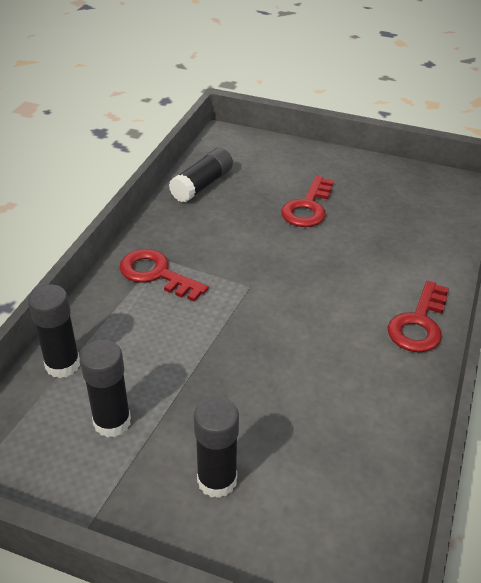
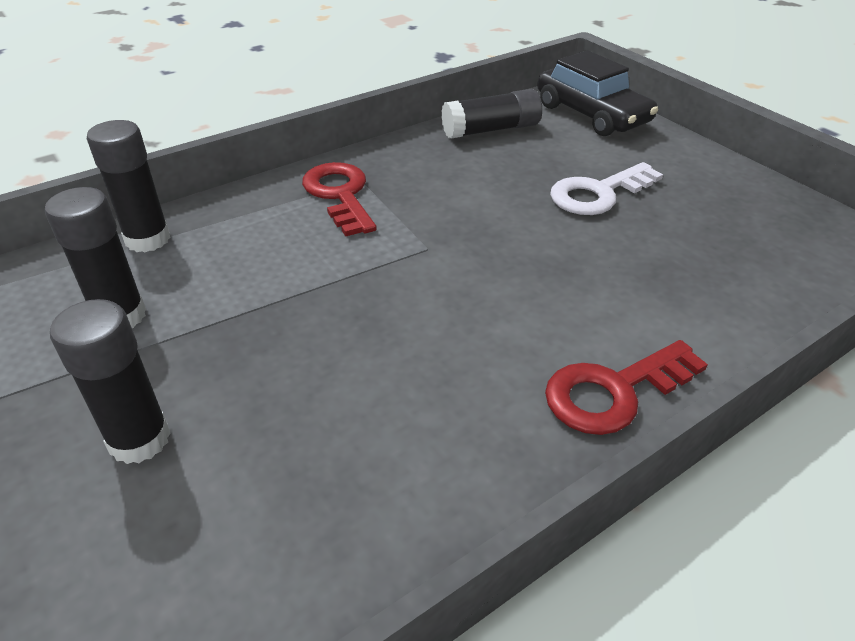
camera: 35 degrees right, 0 degrees up
red key [281,176,334,227] -> white key [550,162,663,215]
none -> black car [537,50,658,136]

